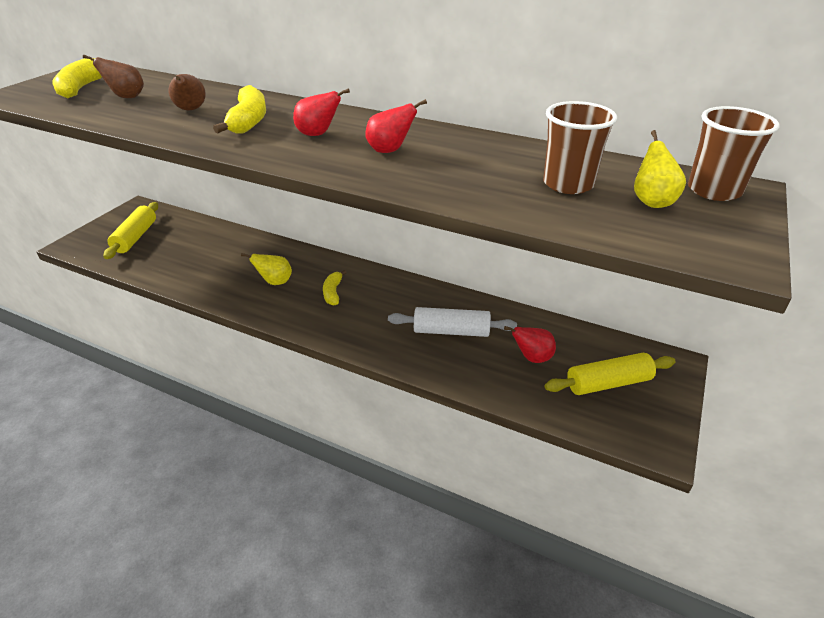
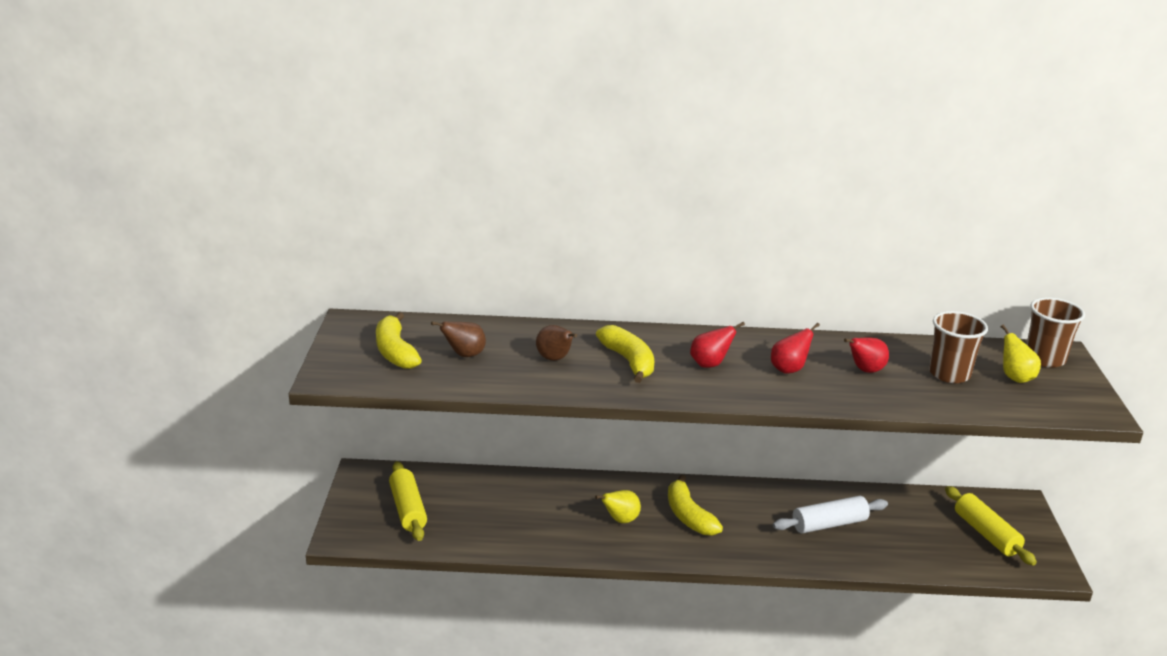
camera: 25 degrees left, 10 degrees down
yellow banana [323,270,347,305] -> yellow banana [668,475,723,536], size x1.59
red pear [504,326,556,363] -> red pear moved to [844,338,889,373]
yellow rolling pin [545,353,676,395] -> yellow rolling pin turned 75 degrees counterclockwise [945,486,1037,566]

